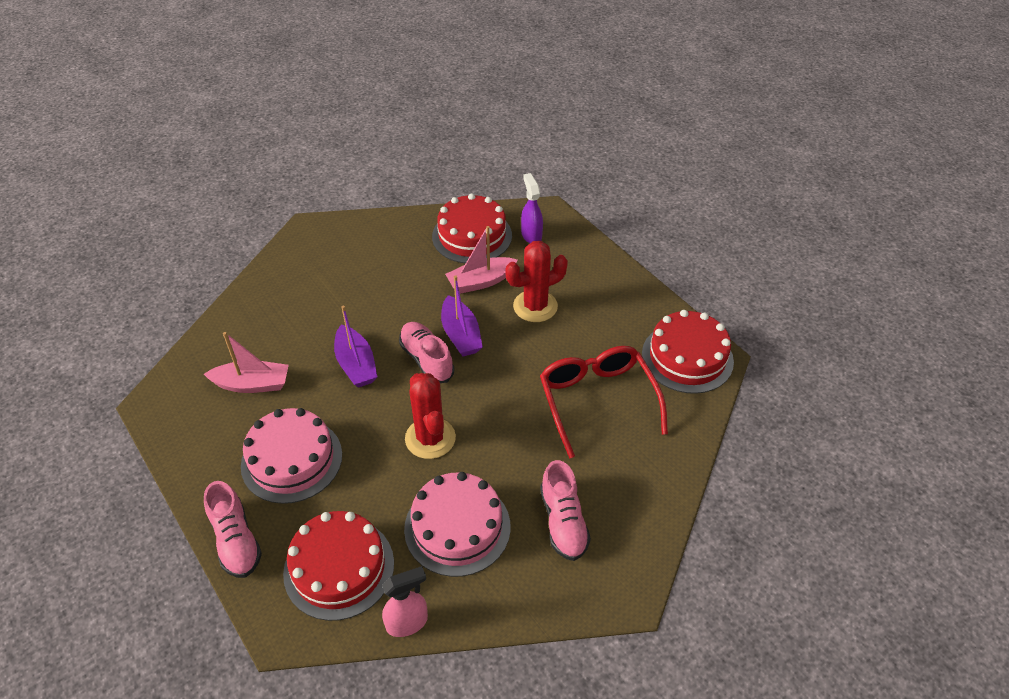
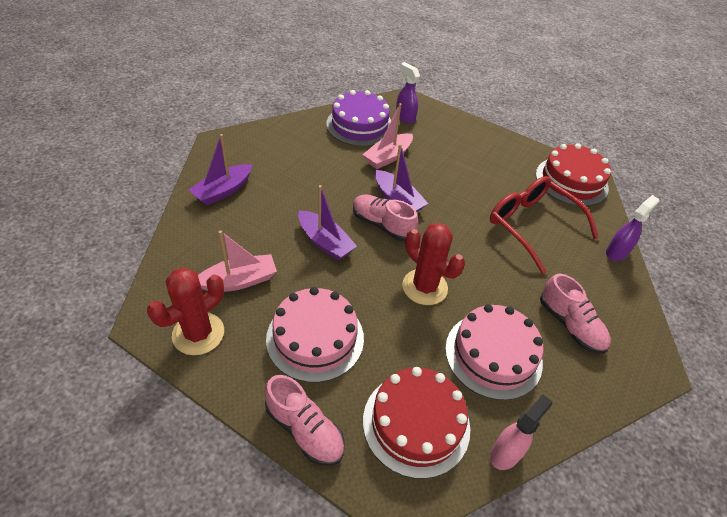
camera: 25 degrees left, 0 degrees up
red cake [432,193,512,263] -> purple cake [326,90,391,146]
red cactus [505,241,568,322] -> red cactus moved to [147,267,224,355]
none -> purple boat [189,134,252,206]
none -> purple spray bottle [606,195,659,261]

